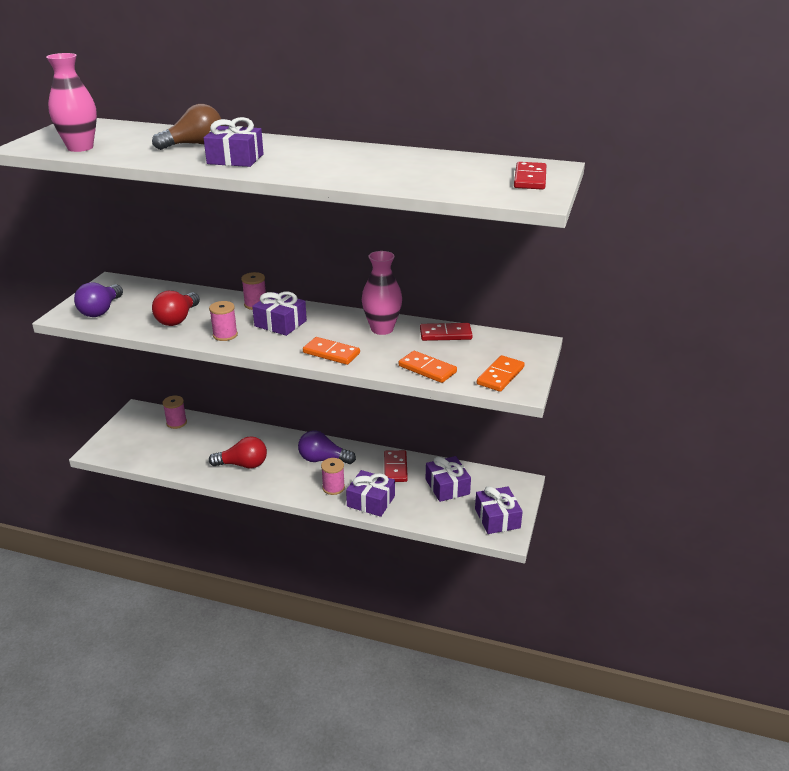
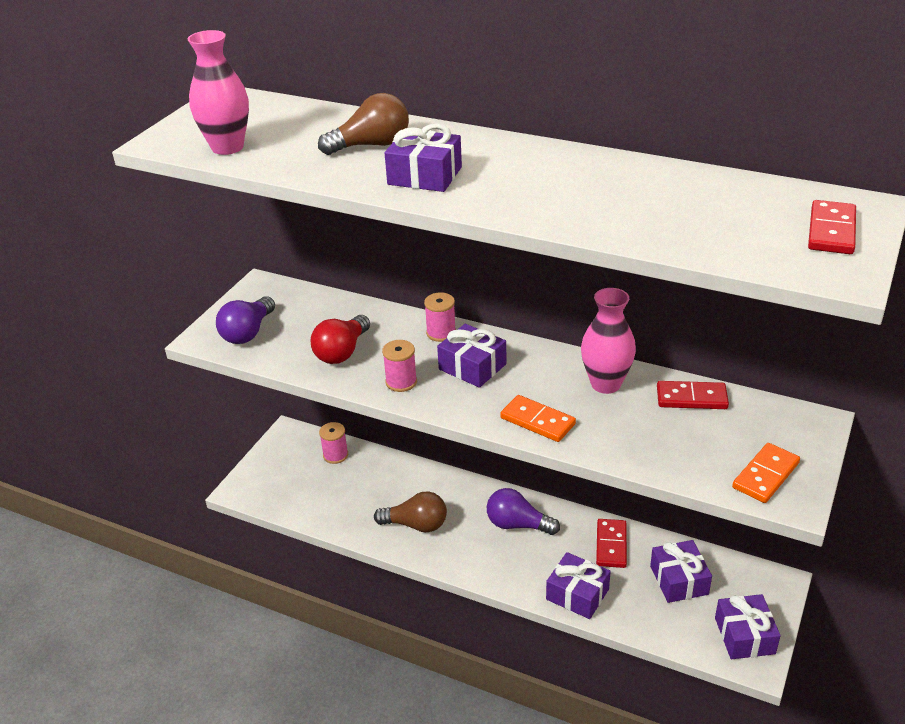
camera: 10 degrees right, 5 degrees up
red light bulb [209,436,267,469] -> brown light bulb [374,492,447,532]
pink spool [321,458,345,495] -> none
orange domino [399,351,457,383] -> none

